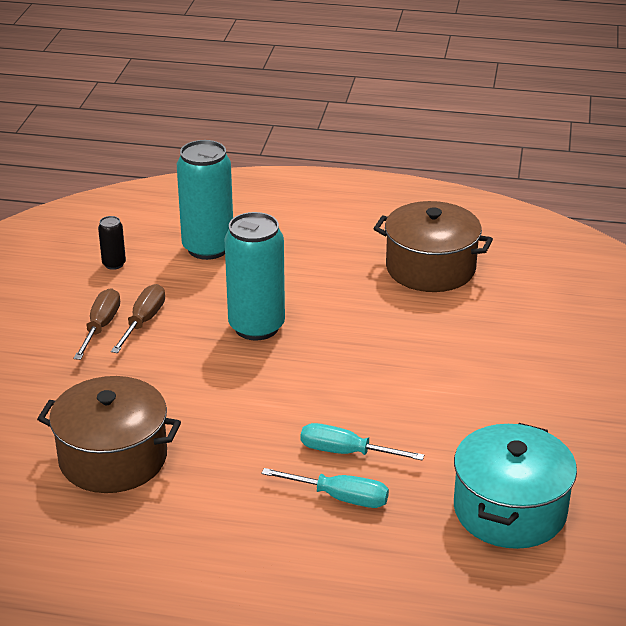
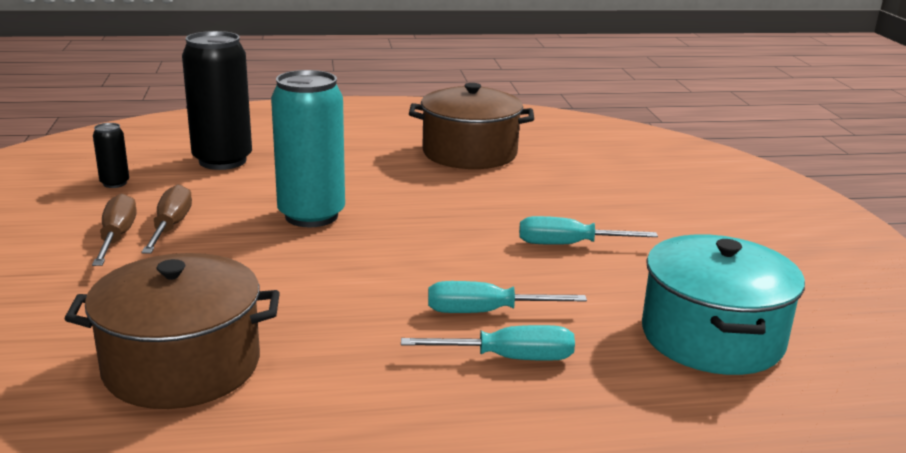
camera: 20 degrees left, 10 degrees down
turquoise can [177,140,233,260] -> black can [182,31,252,170]
none -> turquoise screwdriver [519,216,658,245]

